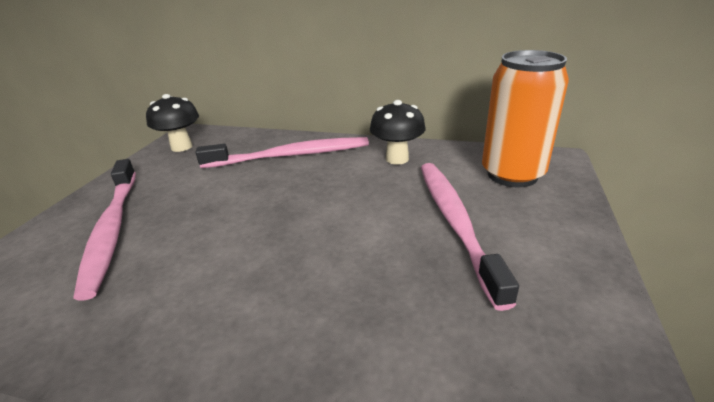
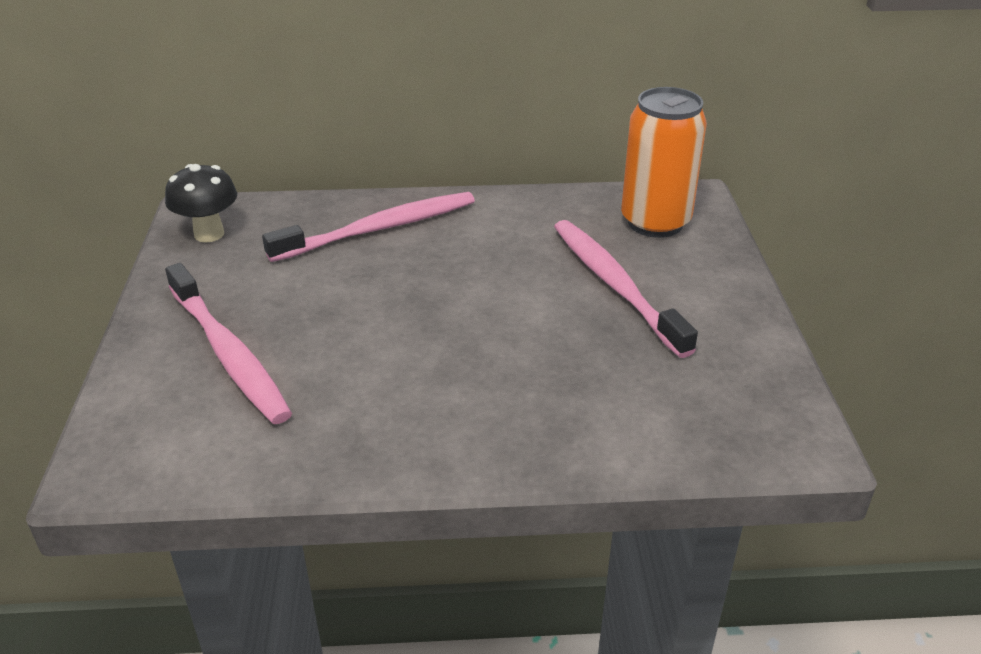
camera: 20 degrees left, 5 degrees up
black mushroom [370,100,426,165] -> none

